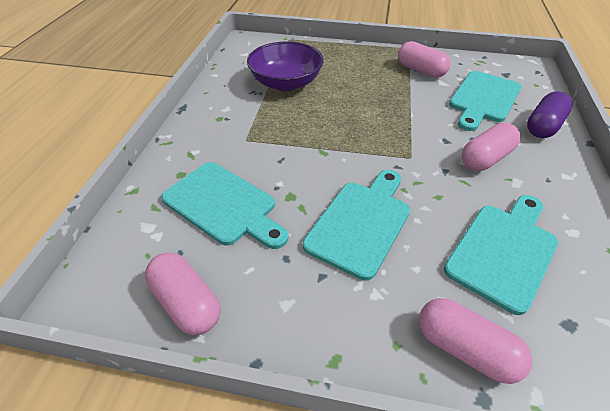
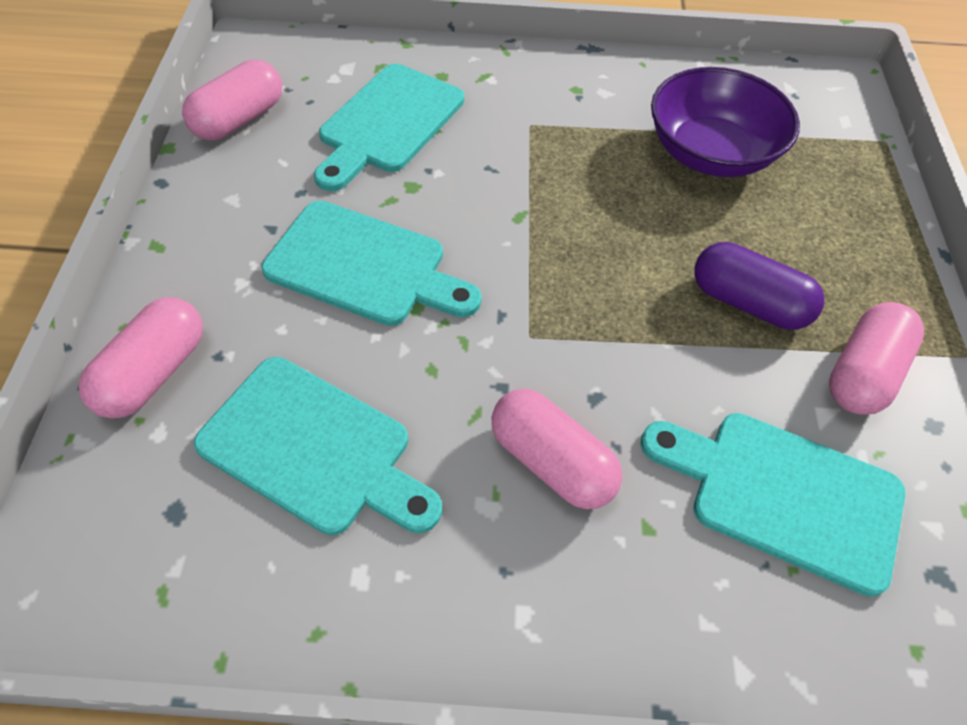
camera: 80 degrees right, 10 degrees up
purple capsule [527,91,573,138] -> purple capsule moved to [694,242,824,330]

